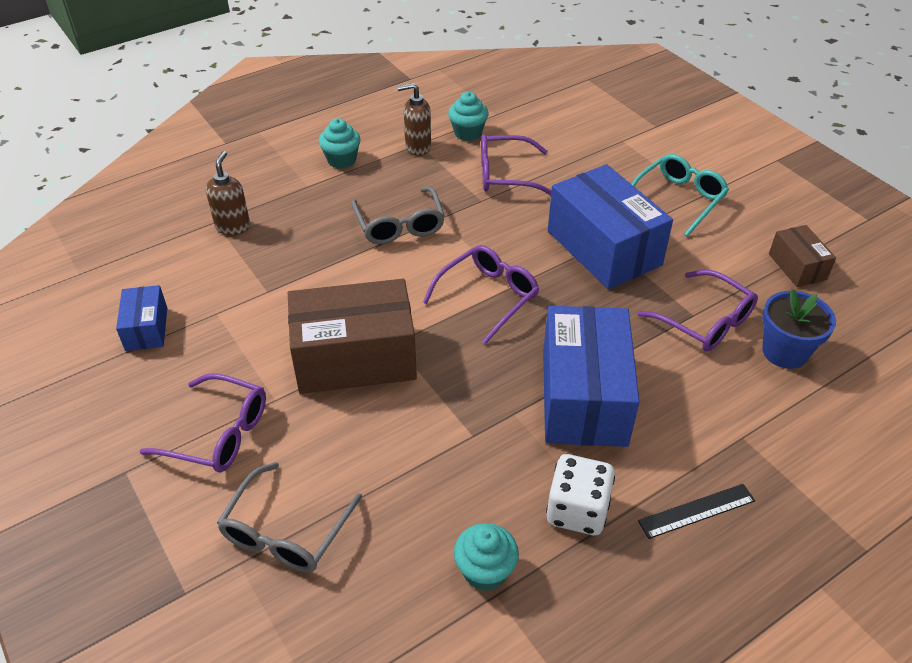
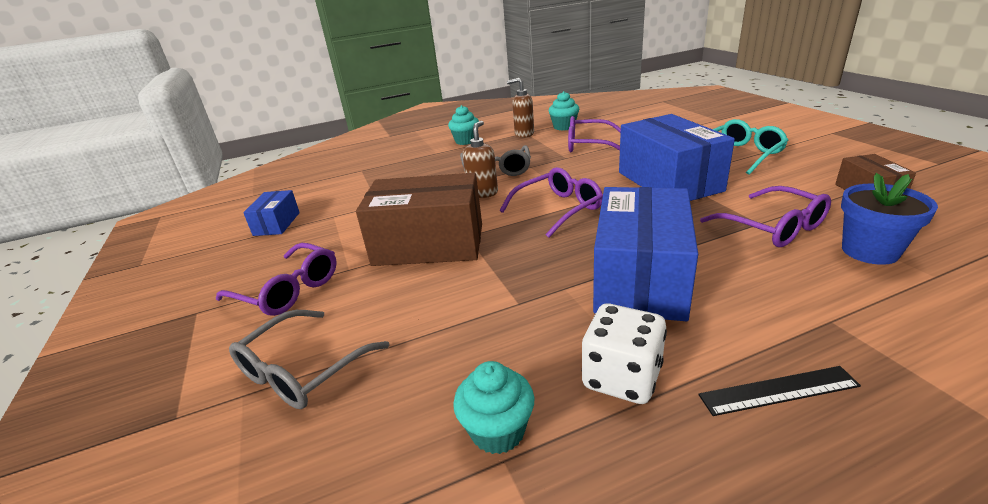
camera: 15 degrees right, 15 degrees down
brown soap dispenser [206,151,250,235] -> brown soap dispenser moved to [463,121,498,198]

